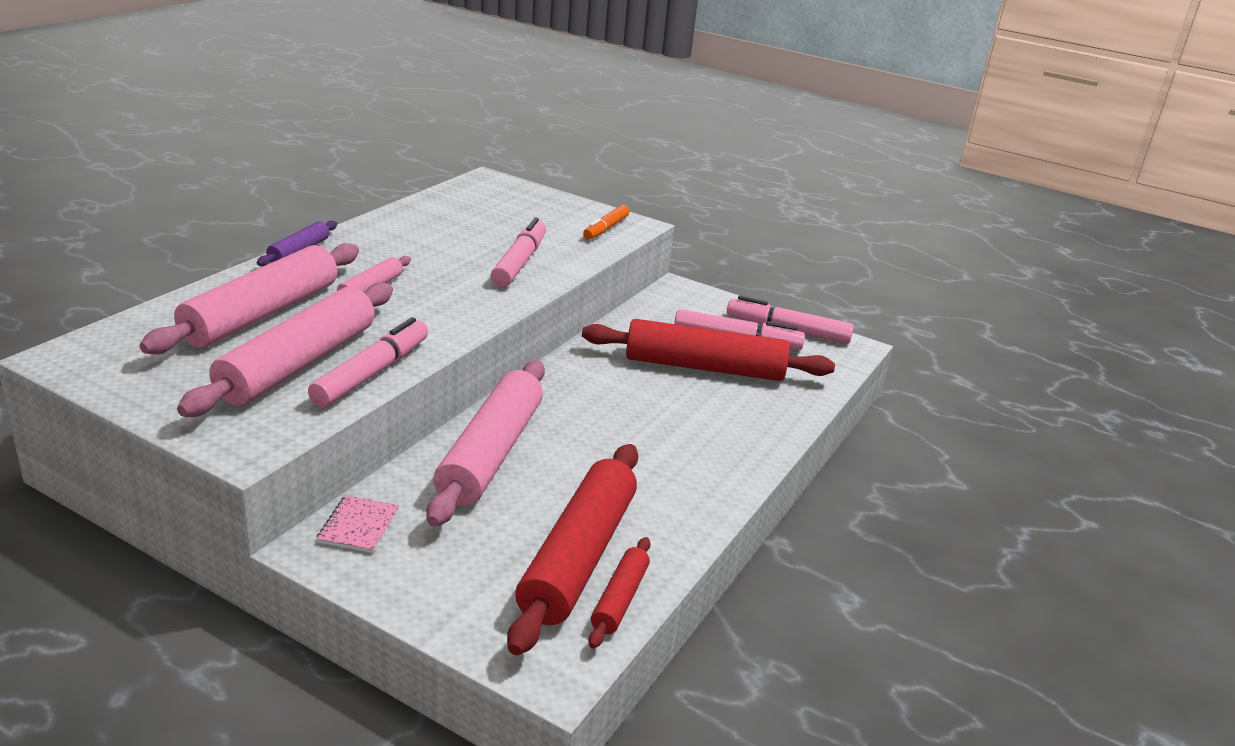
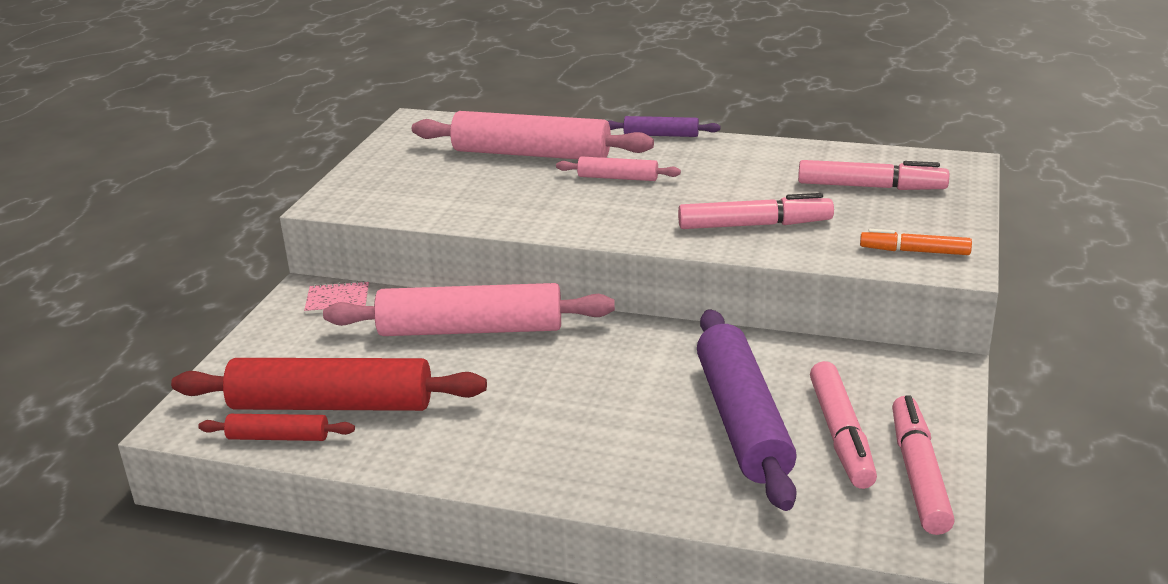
camera: 80 degrees right, 0 degrees up
pink rolling pin [177,282,393,417] -> none
pink marker [308,317,428,408] -> pink marker moved to [798,160,949,190]
red rolling pin [582,319,835,381] -> purple rolling pin [697,309,797,511]

